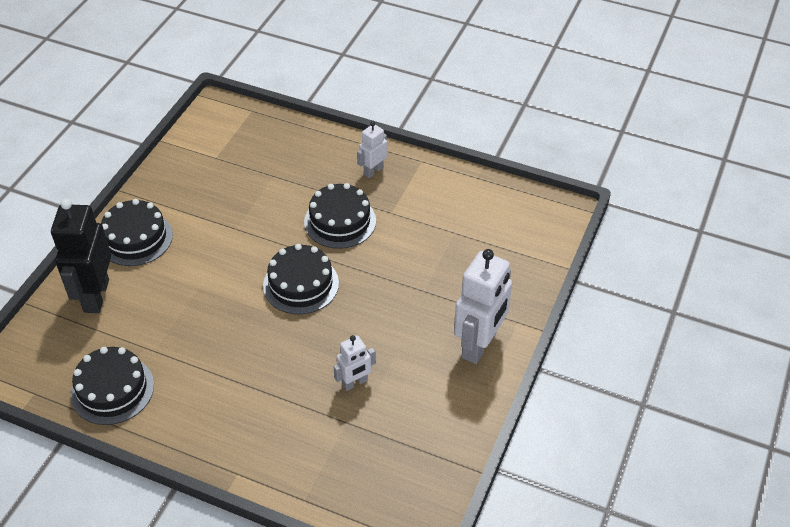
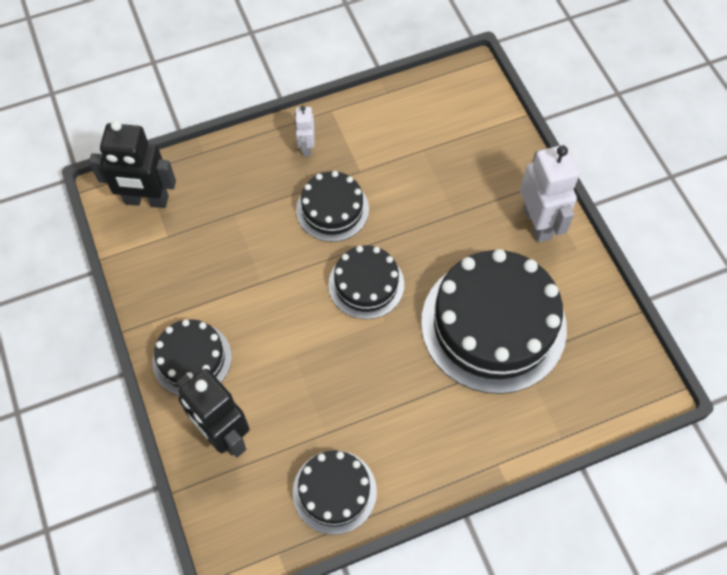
camera: 45 degrees left, 15 degrees up
white robot [333,335,376,391] -> black cake [421,249,567,394]
none -> black robot [89,120,176,208]

